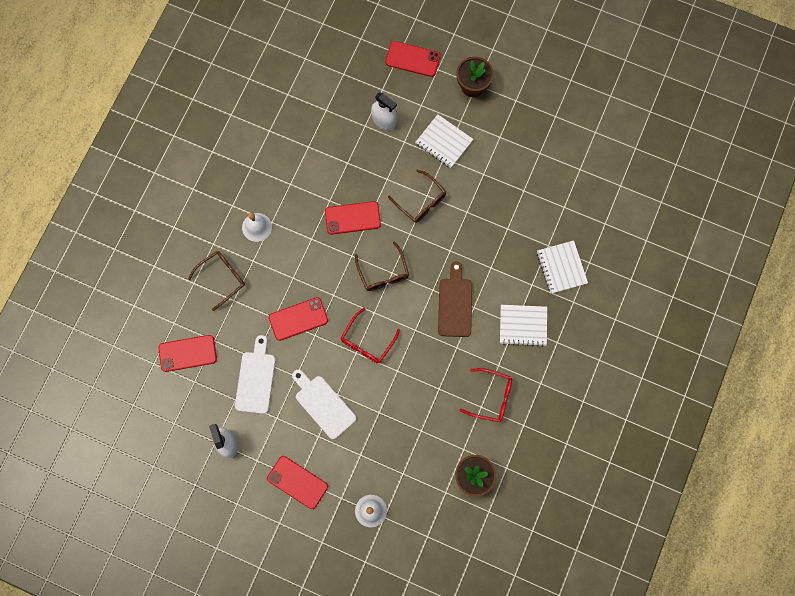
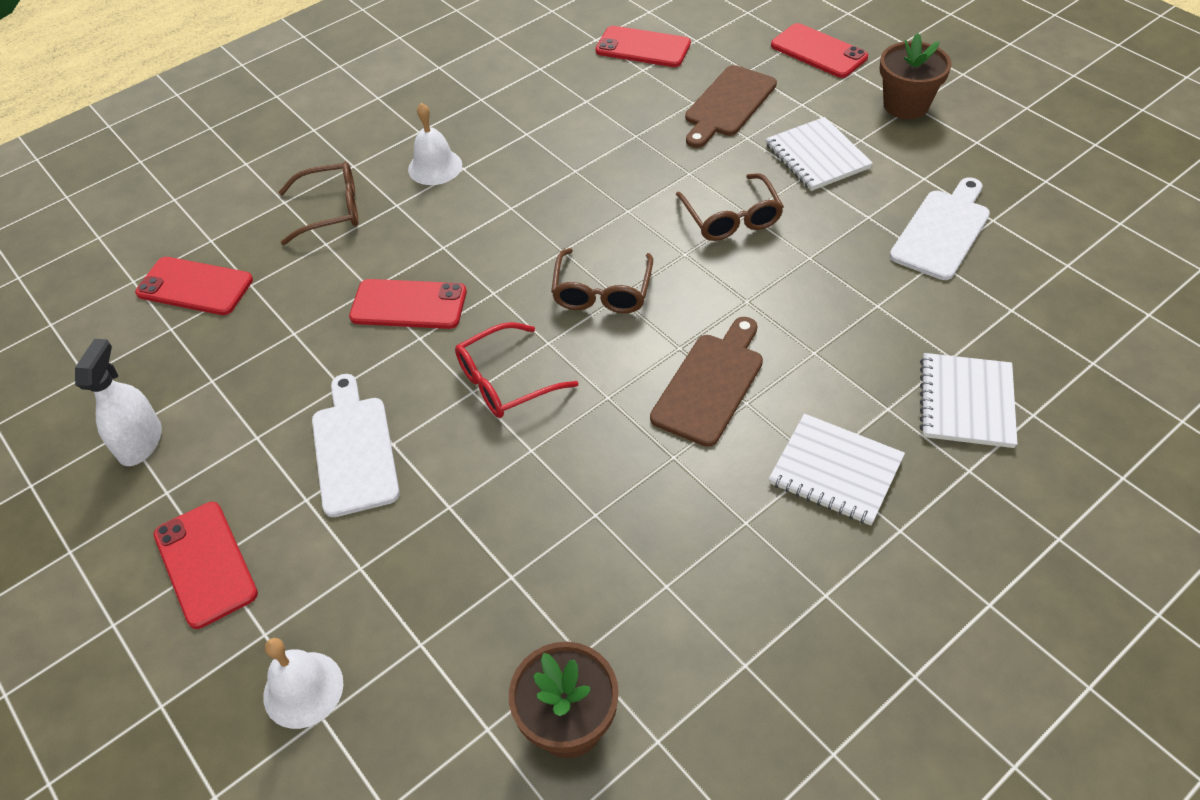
camera: 30 degrees right, 25 degrees down
white cutting board [235,335,276,414] -> white cutting board moved to [890,177,990,280]
red phone [325,201,381,234] -> red phone moved to [596,26,691,67]
white spray bottle [371,92,397,130] -> brown cutting board [685,65,777,148]
red glasses [459,368,512,422] -> none

